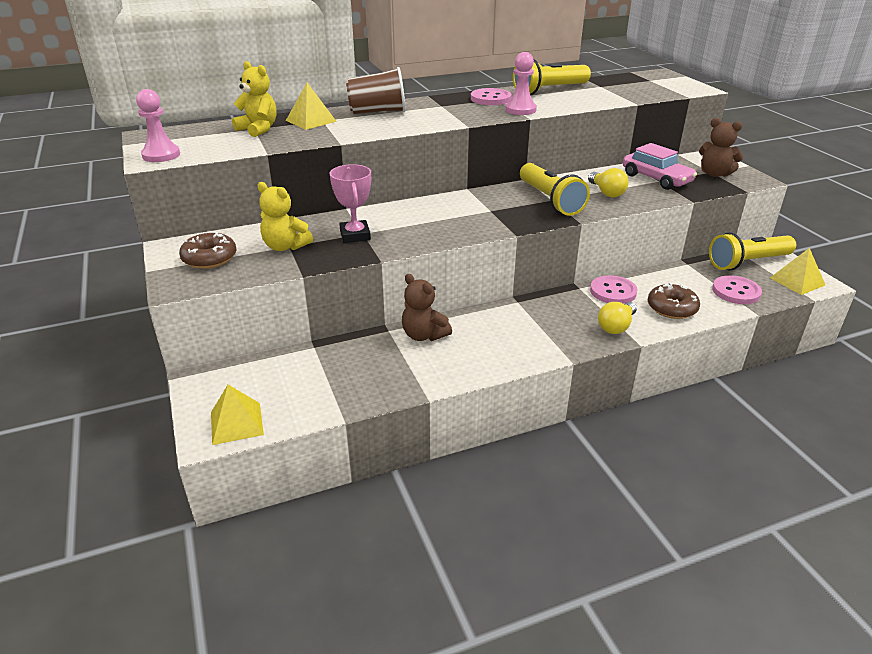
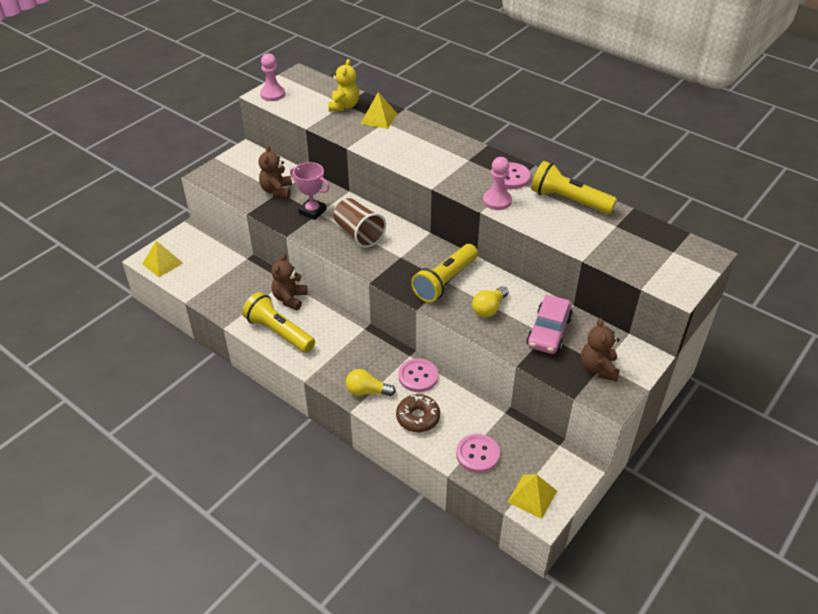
camera: 60 degrees right, 10 degrees up
brown donut [179,231,237,269] -> none
yellow teddy bear [257,182,313,251] -> brown teddy bear [259,145,292,199]
pink trophy [330,164,371,243] -> pink trophy turned 75 degrees clockwise [290,162,330,220]
brown cup [346,67,406,114] -> brown cup moved to [333,198,386,248]
yellow flashlight [709,232,796,271] -> yellow flashlight moved to [242,292,315,353]

